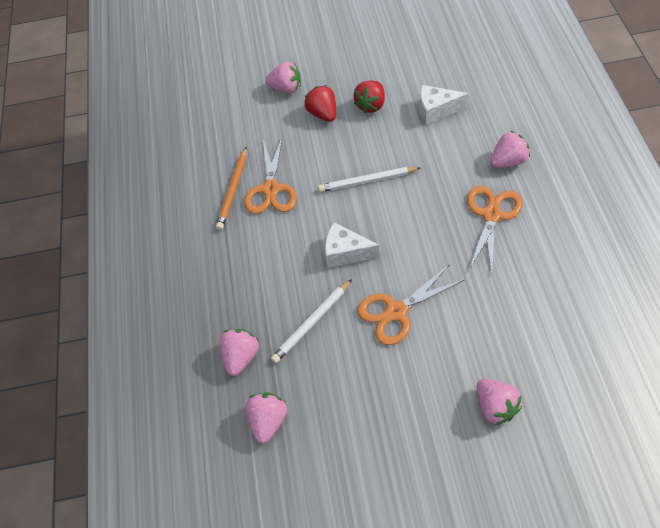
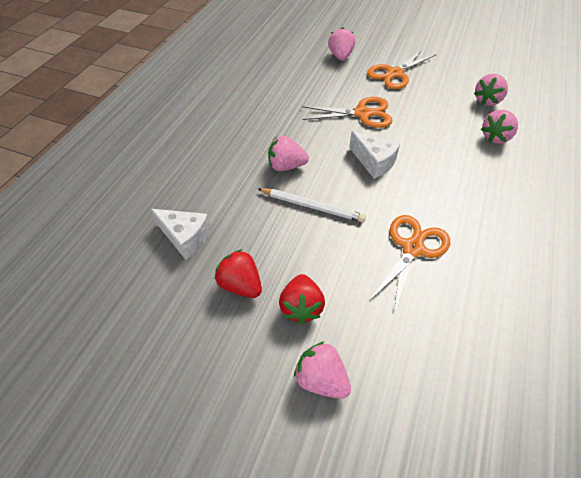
camera: 155 degrees left, 5 degrees down
orange pencil [216,147,247,230] -> none
white pencil [271,279,352,363] -> none
red strawberry [354,81,385,113] -> red strawberry turned 105 degrees counterclockwise [215,249,262,298]
orange scissors [467,186,523,274] -> orange scissors moved to [367,50,436,89]
pink strawberry [490,131,530,168] -> pink strawberry moved to [268,136,309,171]

